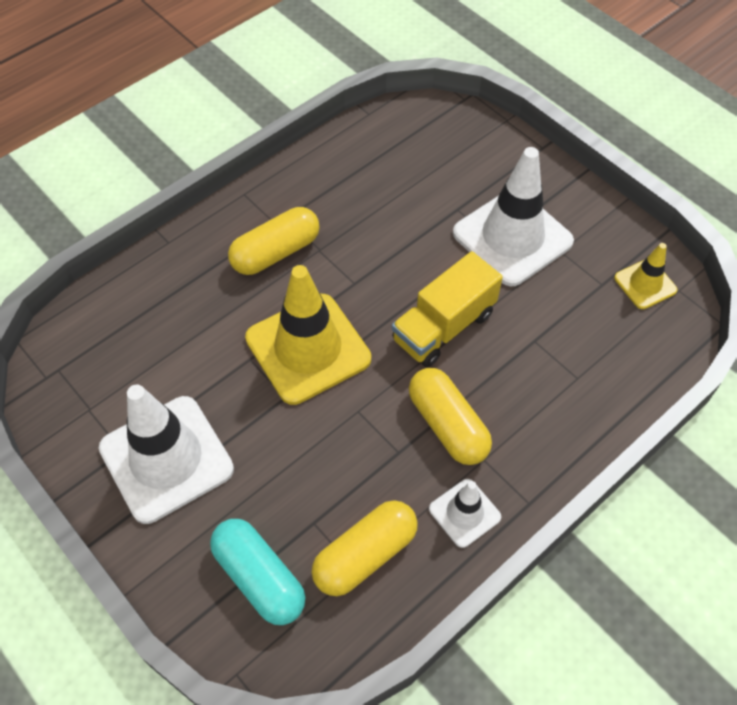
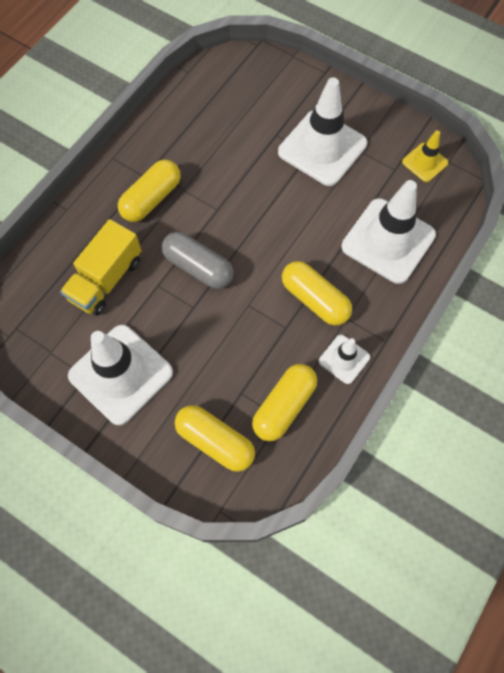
camera: 15 degrees left, 10 degrees up
turquoise capsule [210,519,306,625] -> yellow capsule [175,405,255,472]
yellow traffic cone [245,265,371,405] -> grey capsule [162,232,234,289]
yellow truck [392,251,503,367] -> yellow truck moved to [60,219,141,316]
none -> white traffic cone [341,180,436,284]

